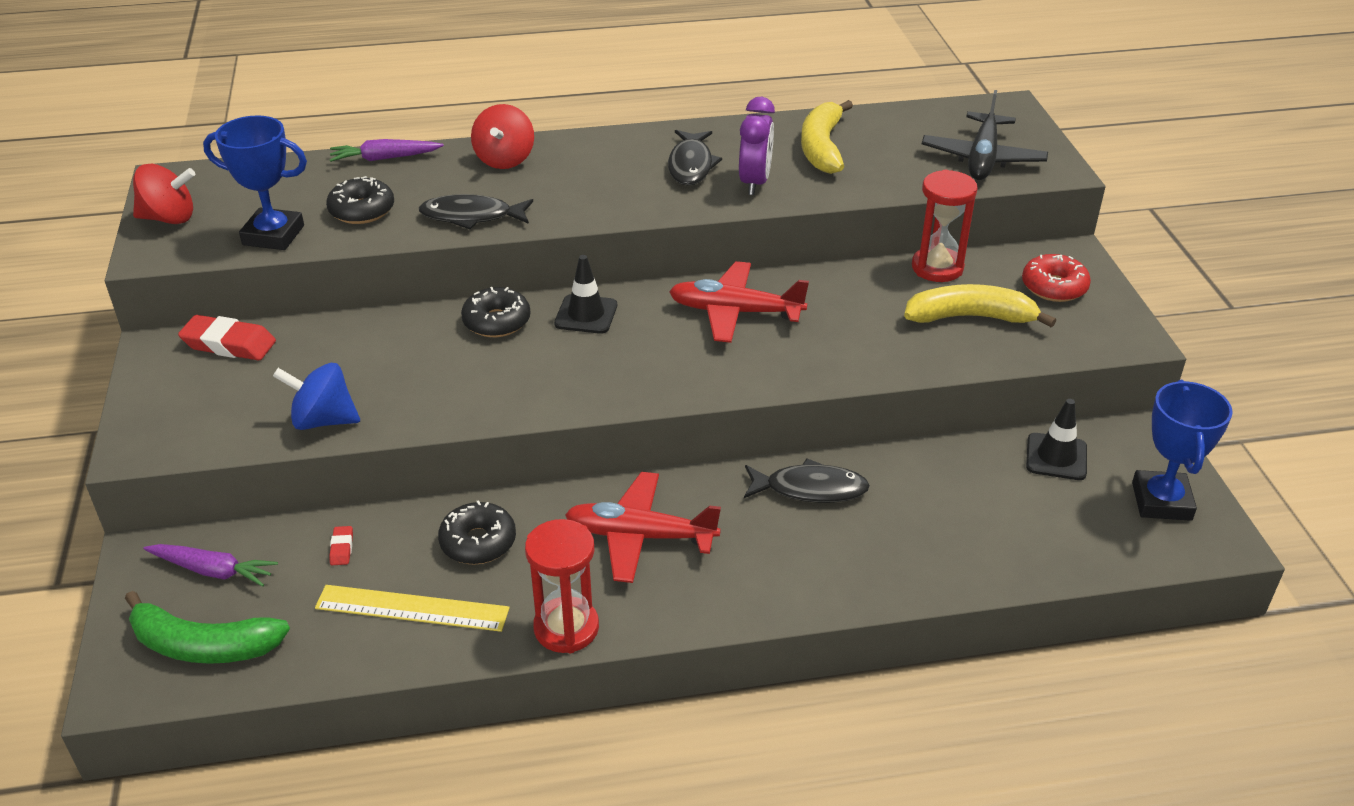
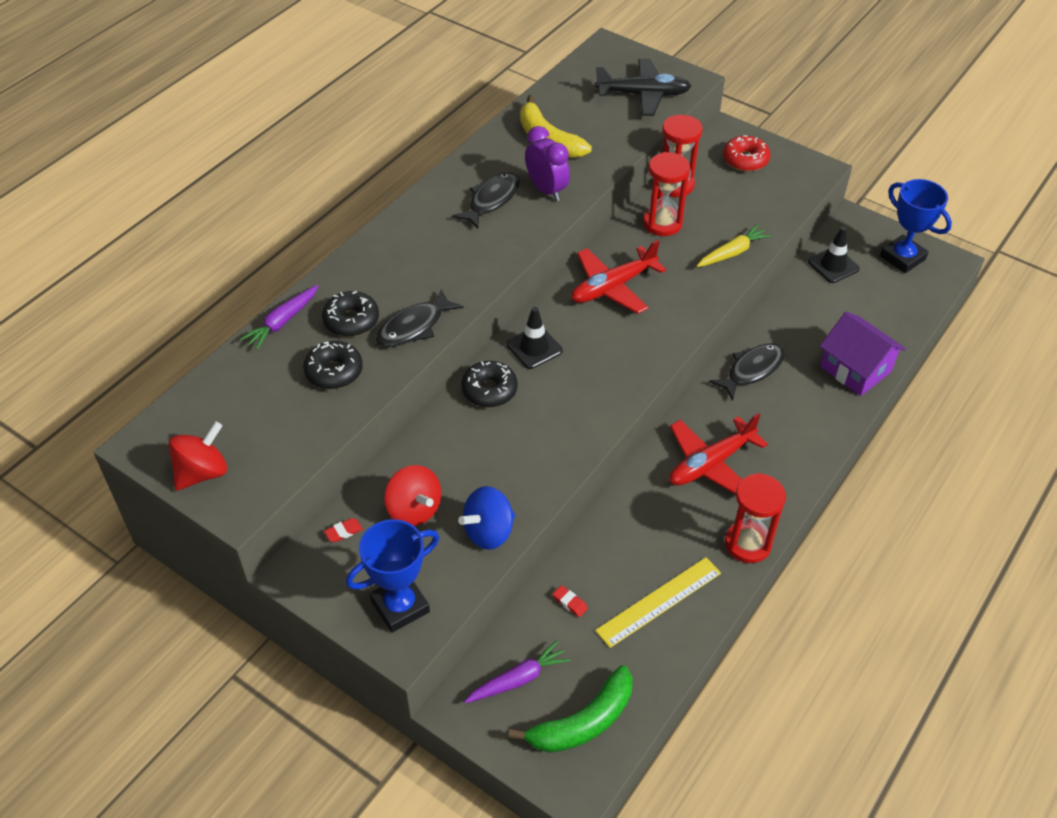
camera: 45 degrees left, 10 degrees up
red eraser [178,315,276,360] -> red eraser [324,518,363,542], size x0.47
blue trophy [203,115,307,250] -> blue trophy moved to [346,519,439,633]
black donut [438,500,516,564] -> black donut moved to [322,291,379,337]
red spinning top [471,104,534,169] -> red spinning top moved to [384,465,441,526]
black fish [668,130,722,186] -> black fish turned 105 degrees counterclockwise [452,172,520,229]
yellow banana [904,284,1056,328] -> none
black plane [922,90,1048,180] -> black plane turned 60 degrees counterclockwise [595,59,691,116]
none -> red hourglass [643,152,690,236]
none -> yellow carrot [697,224,772,267]
none -> purple house [820,311,906,396]

